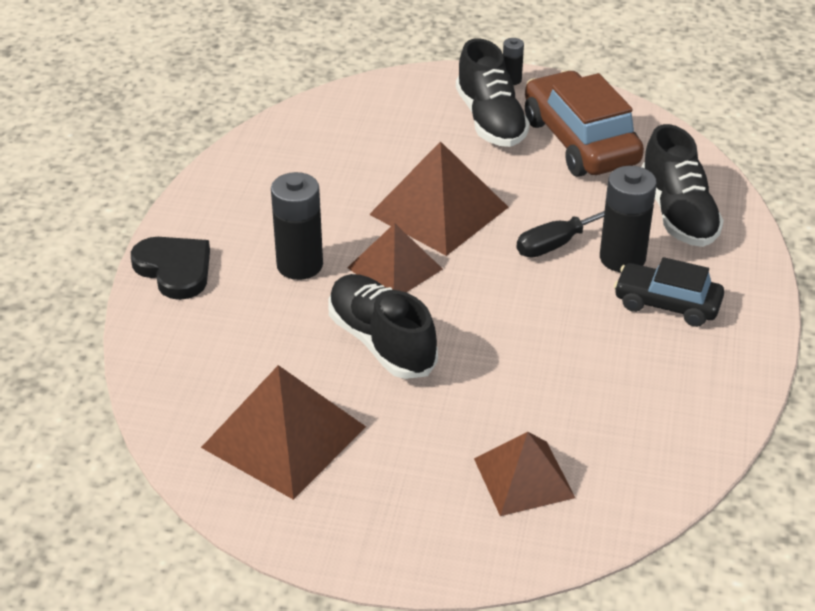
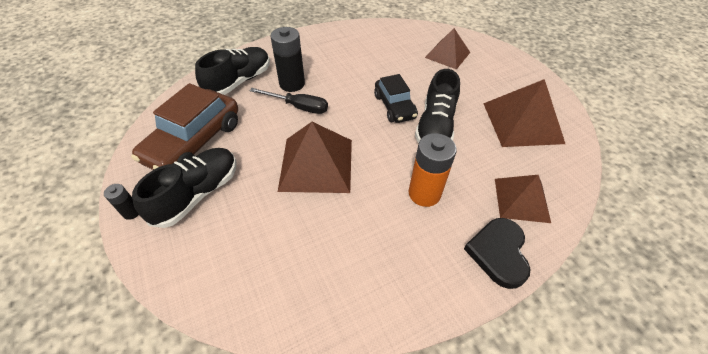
camera: 130 degrees left, 10 degrees up
black battery [271,172,323,280] -> orange battery [408,133,457,207]
brown pyramid [347,223,443,292] -> brown pyramid moved to [495,175,551,223]
black car [614,257,724,327] -> black car moved to [374,74,418,123]

